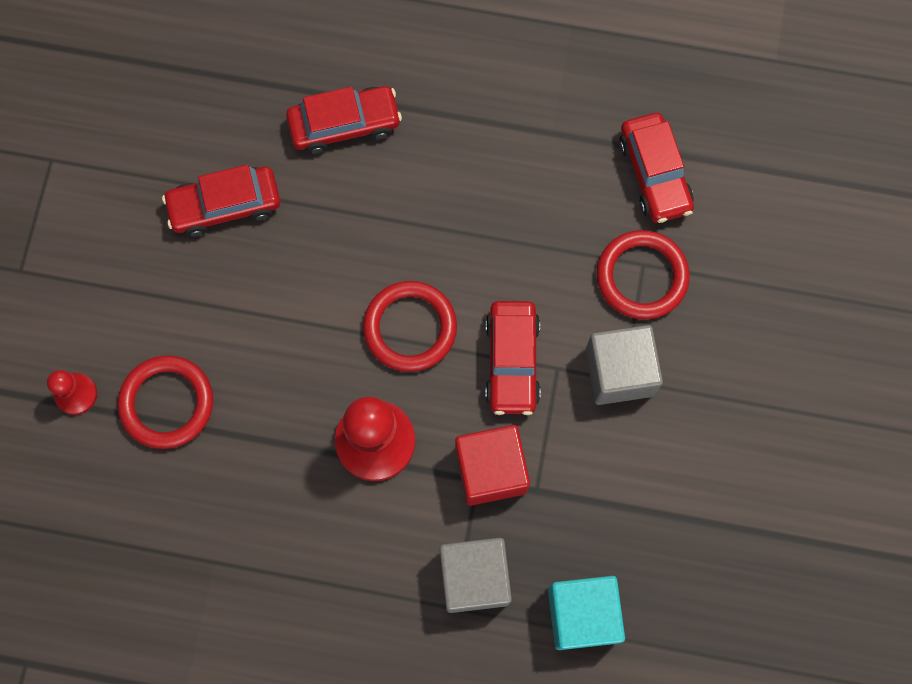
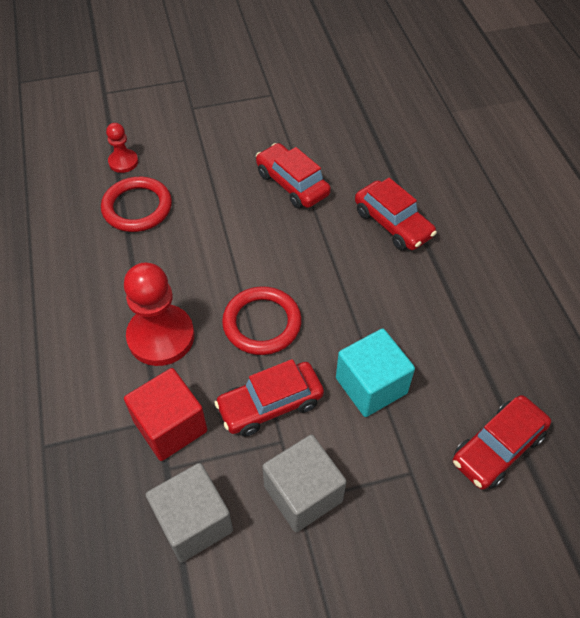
camera: 65 degrees right, 20 degrees down
grey cube [440,538,512,613] -> grey cube moved to [146,463,233,562]
turquoise cube [548,576,625,650] -> turquoise cube moved to [336,329,415,417]
red ring [597,230,690,320] -> none

